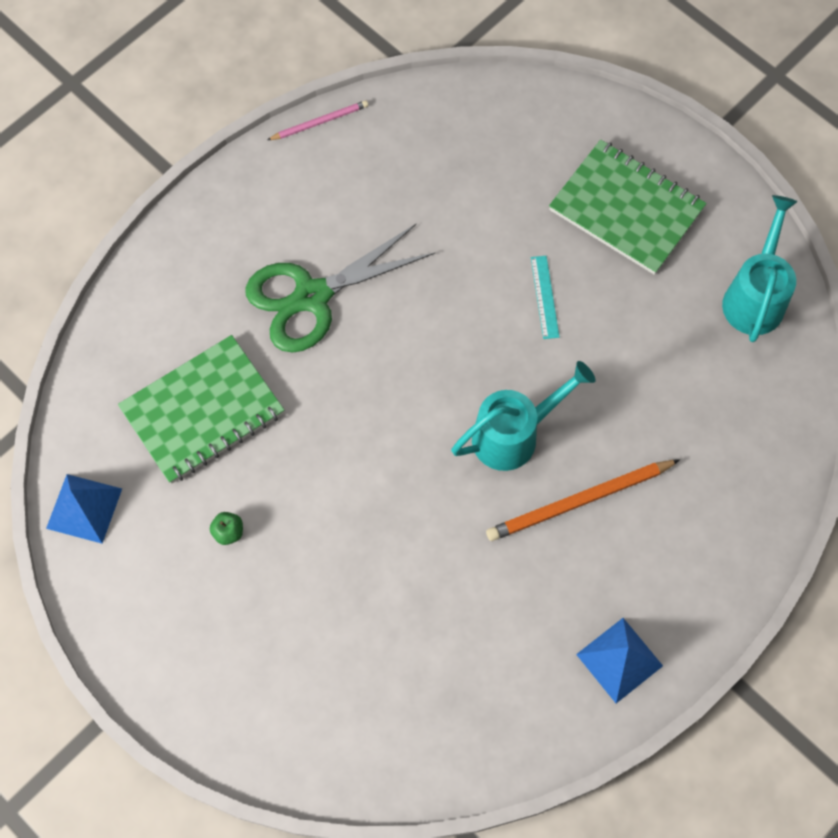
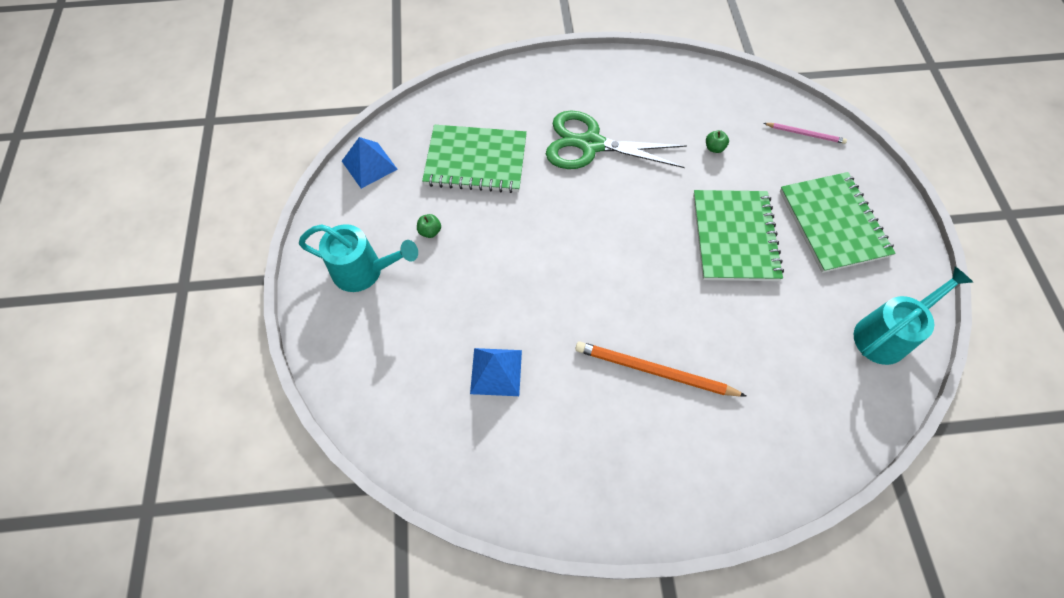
camera: 40 degrees right, 5 degrees down
pink pencil [267,100,368,140] -> pink pencil moved to [763,123,847,144]
turquoise watering can [451,361,596,471] -> turquoise watering can moved to [299,224,418,292]
turquoise ruler [531,256,559,339] -> green notebook [693,190,784,281]
blue pyramid [576,618,663,703] -> blue pyramid moved to [470,348,522,396]
none -> green apple [706,130,729,153]

